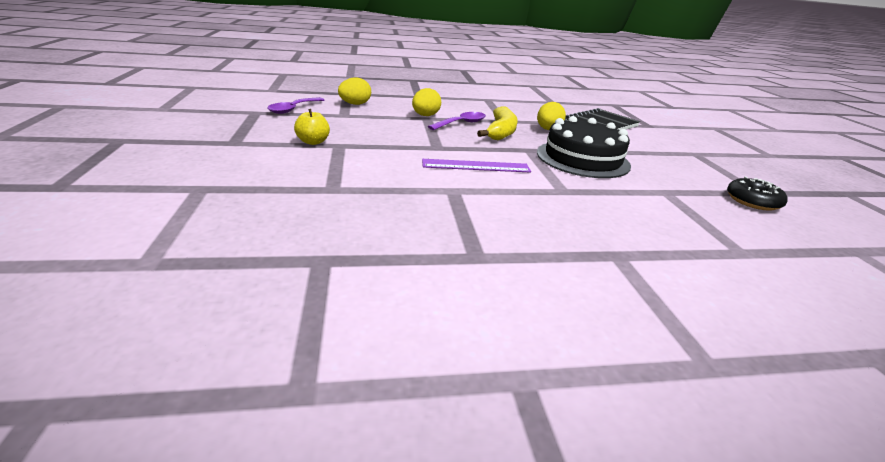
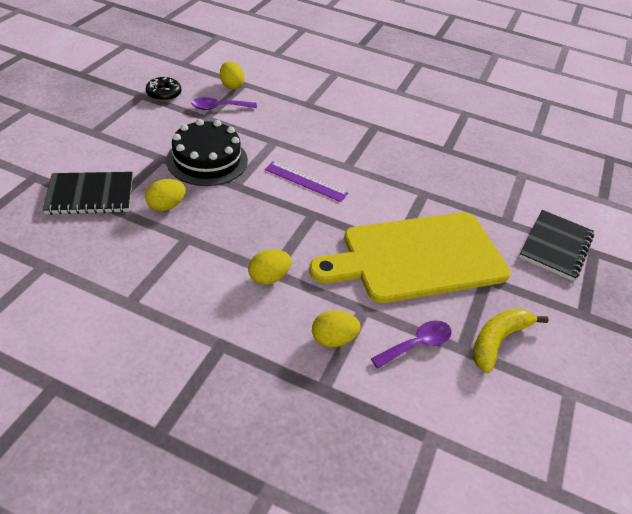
camera: 150 degrees left, 15 degrees up
yellow apple [294,109,330,145] -> yellow cutting board [309,212,511,303]
purple spoon [428,112,486,130] -> purple spoon moved to [191,97,257,110]
yellow banana [477,106,518,140] -> yellow banana moved to [473,308,549,373]
none -> yellow egg [220,62,245,89]
none -> black notebook [519,210,594,281]

